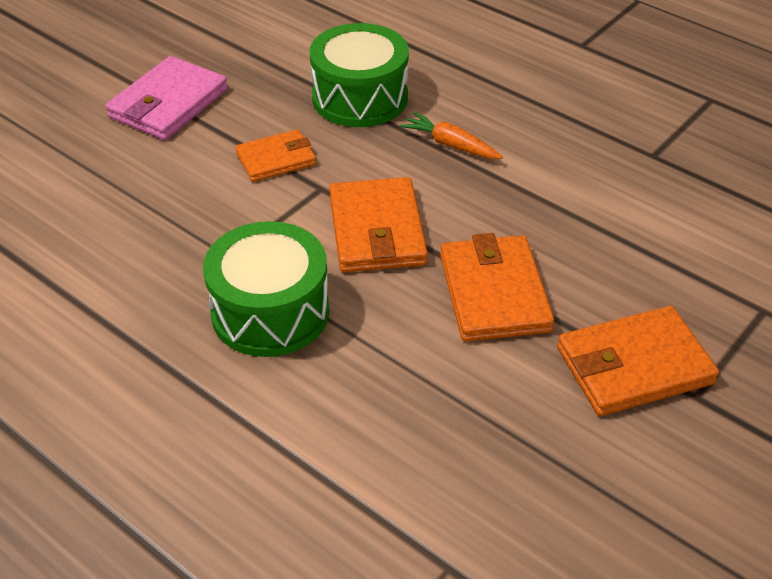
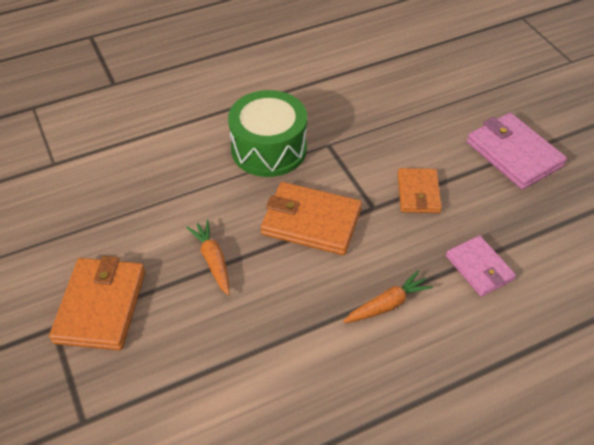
camera: 115 degrees right, 5 degrees up
green drum [310,23,409,127] -> pink wallet [446,235,516,297]
orange wallet [440,233,554,342] -> orange carrot [186,220,230,295]

